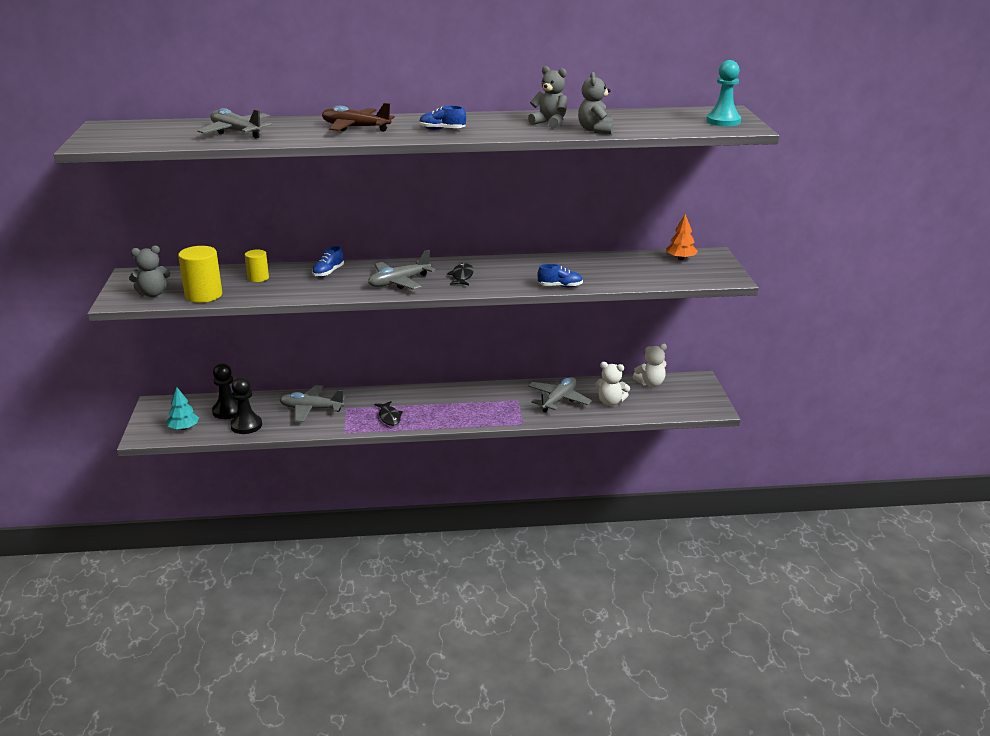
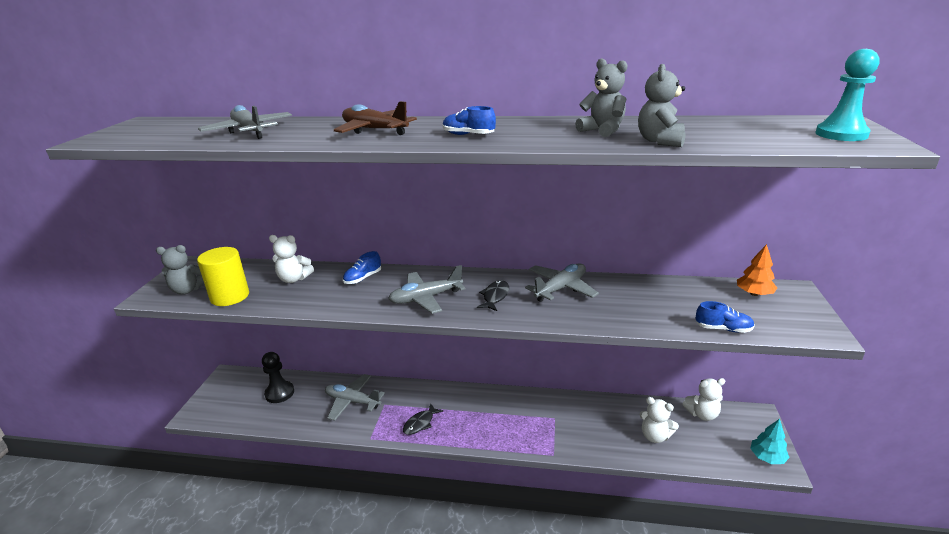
camera: 15 degrees right, 0 degrees up
turquoise tree [166,387,199,430] -> turquoise tree moved to [750,419,790,464]
black pawn [230,377,262,434] -> none
yellow cylinder [245,250,269,282] -> white teddy bear [269,235,314,283]
black fish [375,401,403,426] -> black fish turned 45 degrees clockwise [403,403,443,435]
grey plane [528,377,592,412] -> grey plane moved to [525,263,599,302]
blue shoe [537,264,583,287] -> blue shoe moved to [695,301,755,333]

